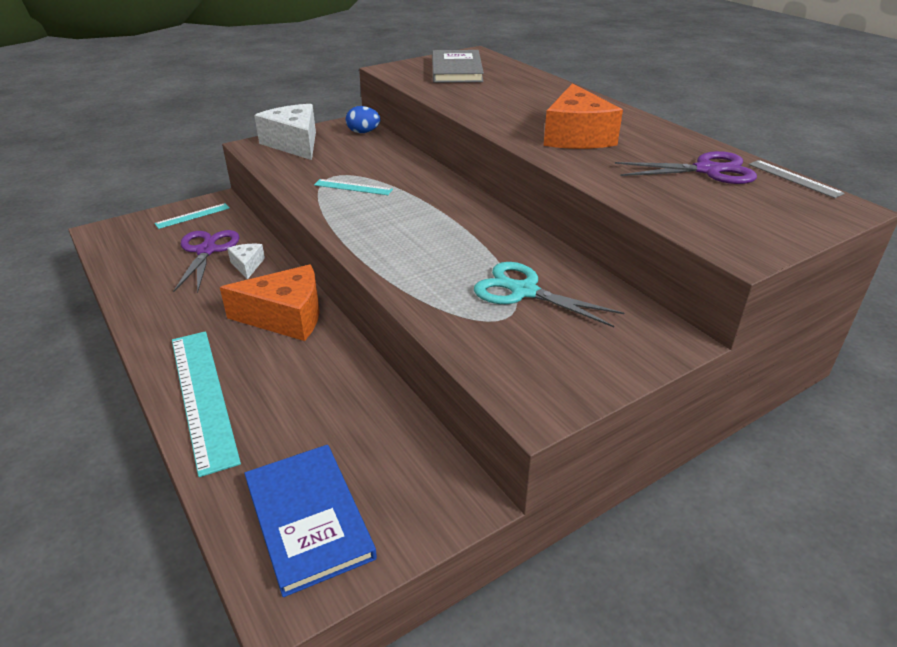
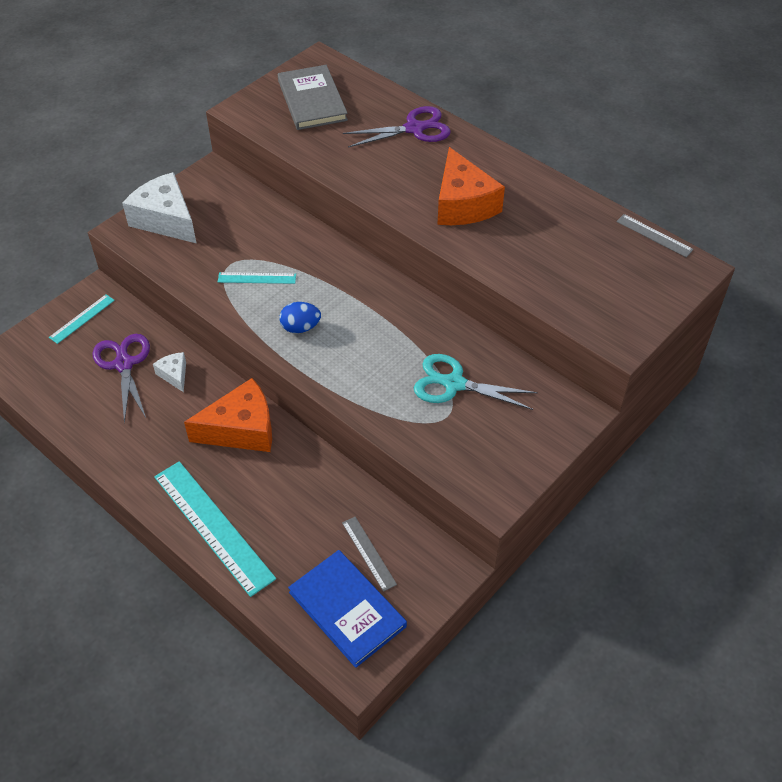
camera: 15 degrees left, 15 degrees up
blue egg [346,106,380,133] -> blue egg moved to [279,302,321,333]
purple scissors [615,151,757,184] -> purple scissors moved to [343,106,451,148]
none -> grey ruler [342,517,397,592]

